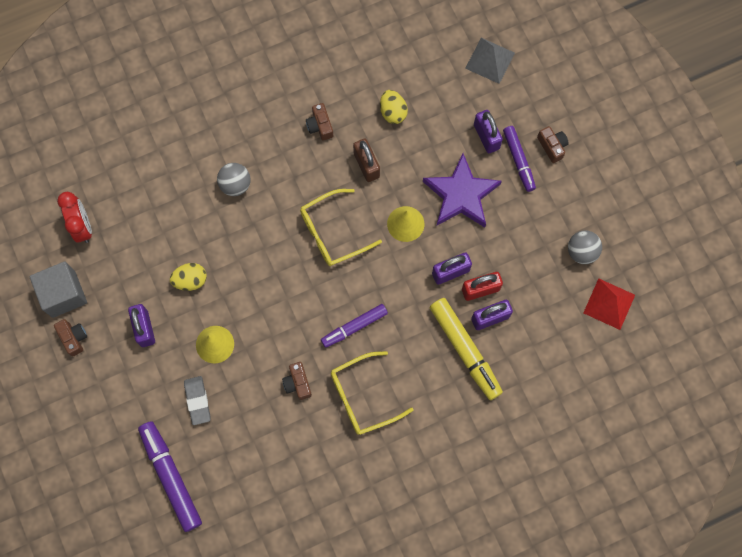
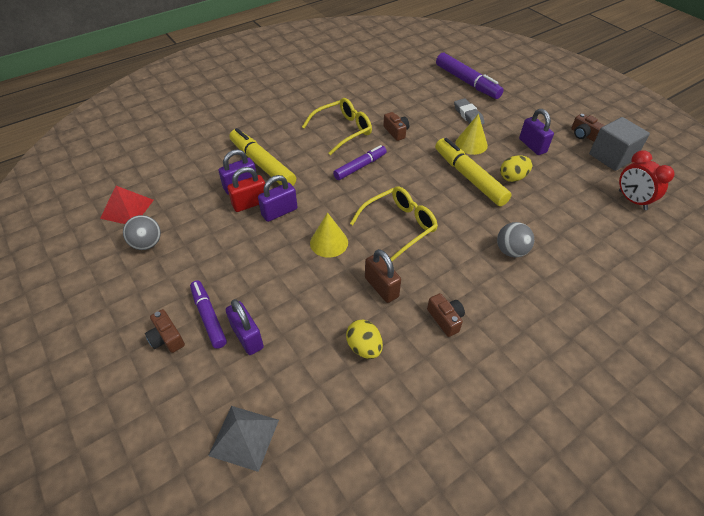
camera: 170 degrees right, 25 degrees down
purple star [423,153,502,227] -> none
none -> yellow marker [435,138,512,206]

